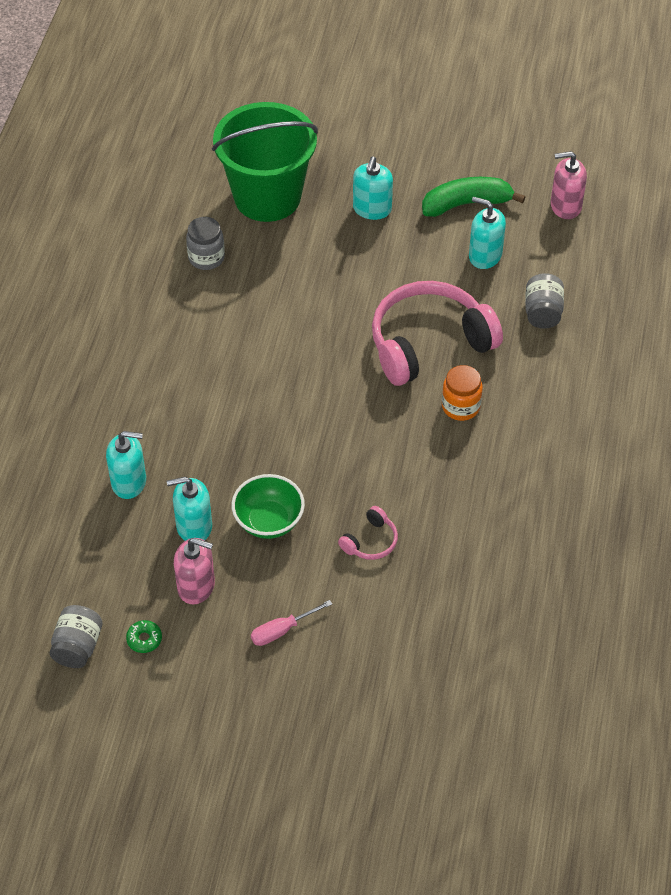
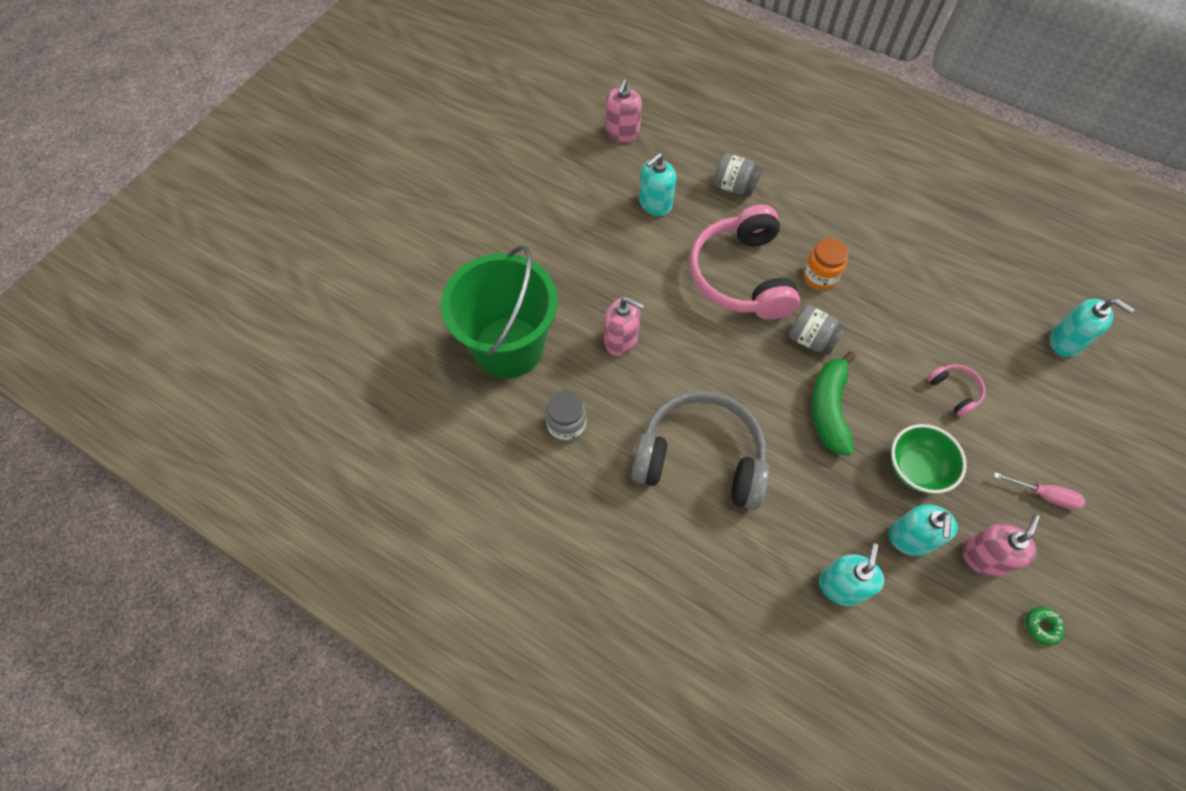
camera: 70 degrees left, 10 degrees up
grey jar [49,605,103,668] -> grey jar moved to [789,305,846,355]
pink screwdriver [251,600,332,646] -> pink screwdriver turned 60 degrees counterclockwise [994,472,1086,510]
turquoise soap dispenser [353,156,393,220] -> turquoise soap dispenser moved to [1049,299,1135,357]
green banana [422,177,525,217] -> green banana moved to [811,351,856,456]
none -> pink soap dispenser [604,297,644,356]
none -> grey headphones [631,391,769,510]

